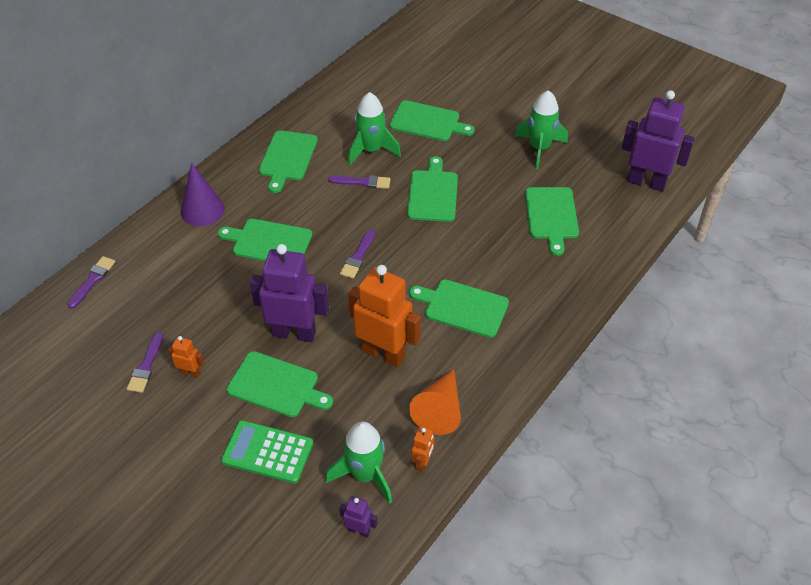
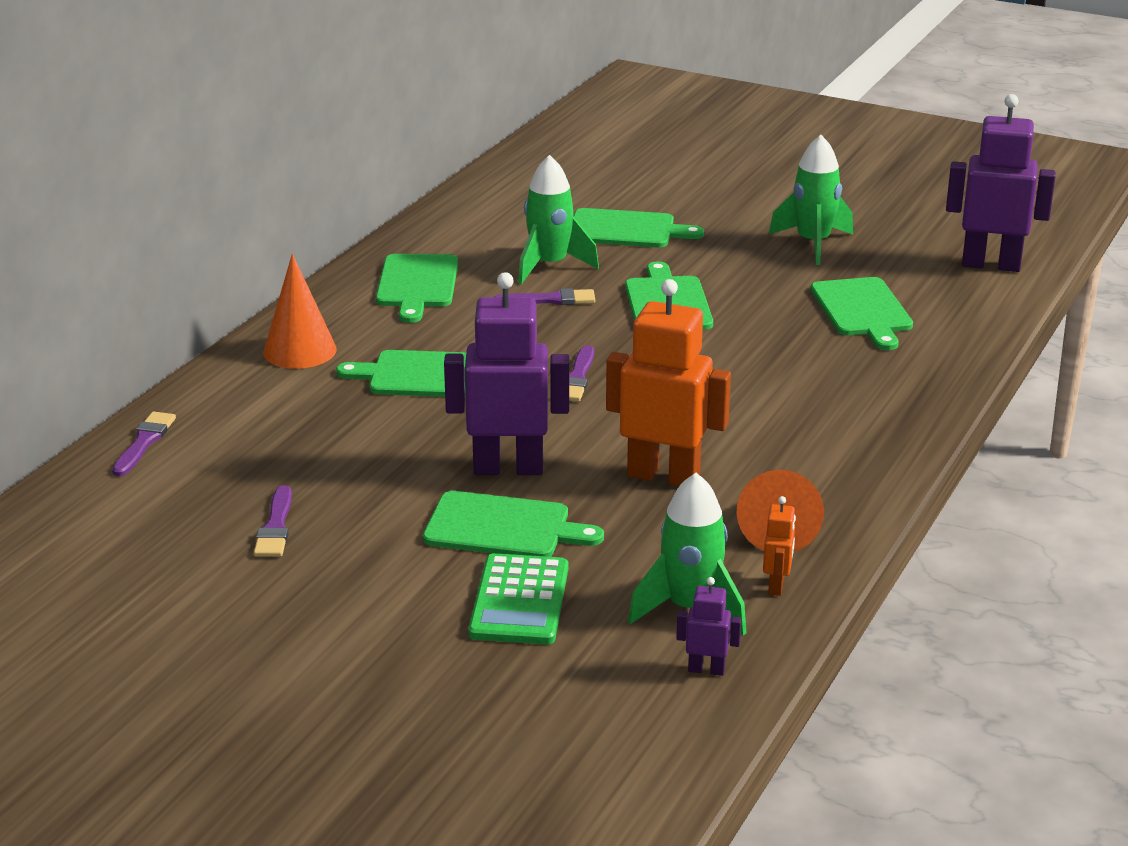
camera: 10 degrees left, 20 degrees down
orange robot [169,336,204,378] -> none
purple cone [181,163,225,226] -> orange cone [263,254,337,369]
green calculator [221,420,313,483] -> green calculator turned 90 degrees counterclockwise [468,553,568,645]
green cutting board [409,279,509,338] -> none

